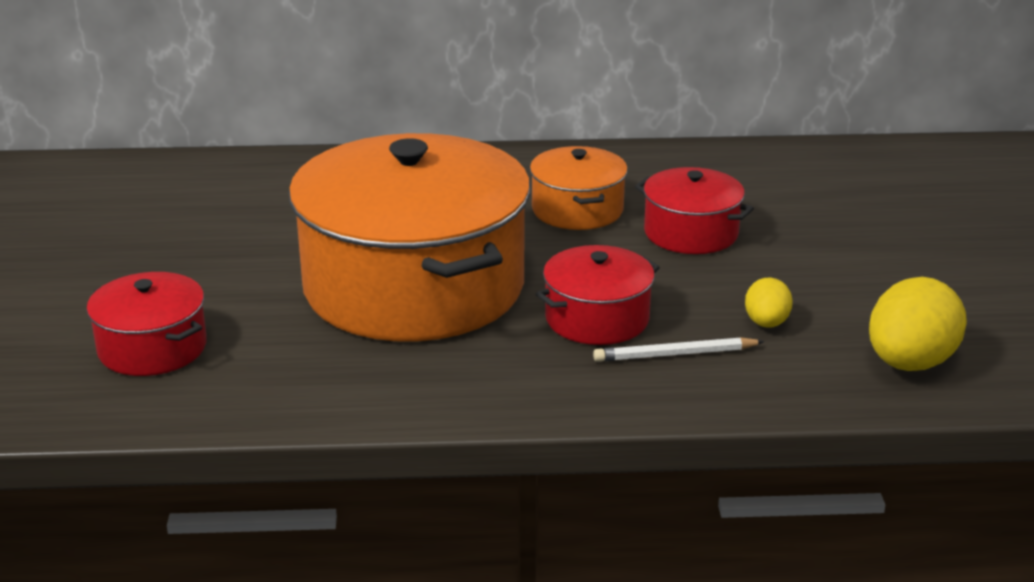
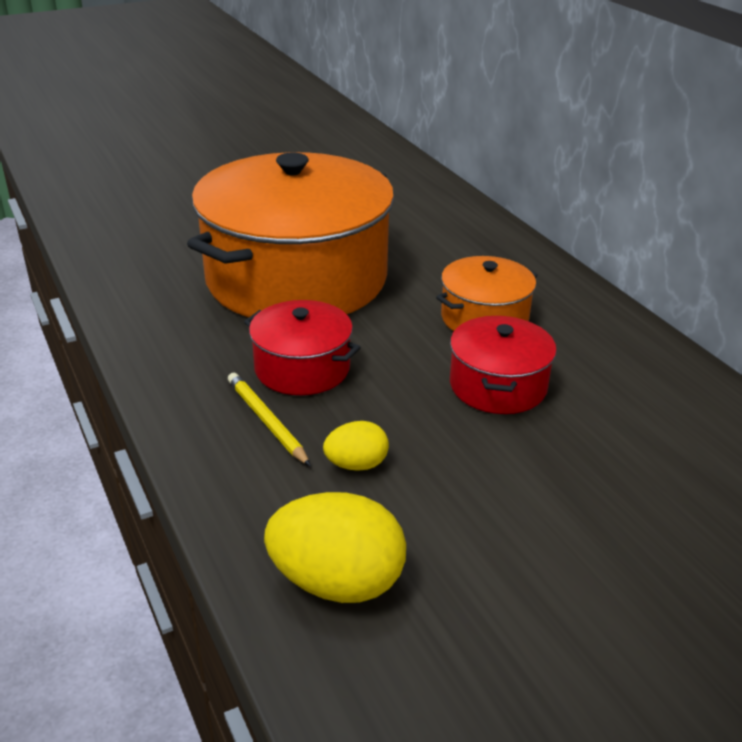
camera: 65 degrees right, 5 degrees up
red pot [86,272,207,376] -> none
white pencil [593,337,765,362] -> yellow pencil [228,373,311,466]

